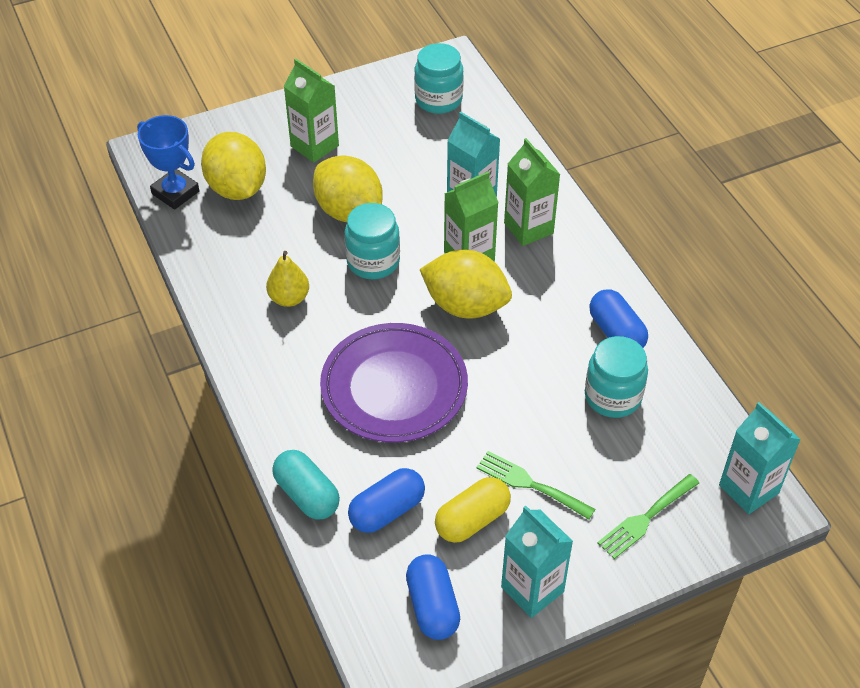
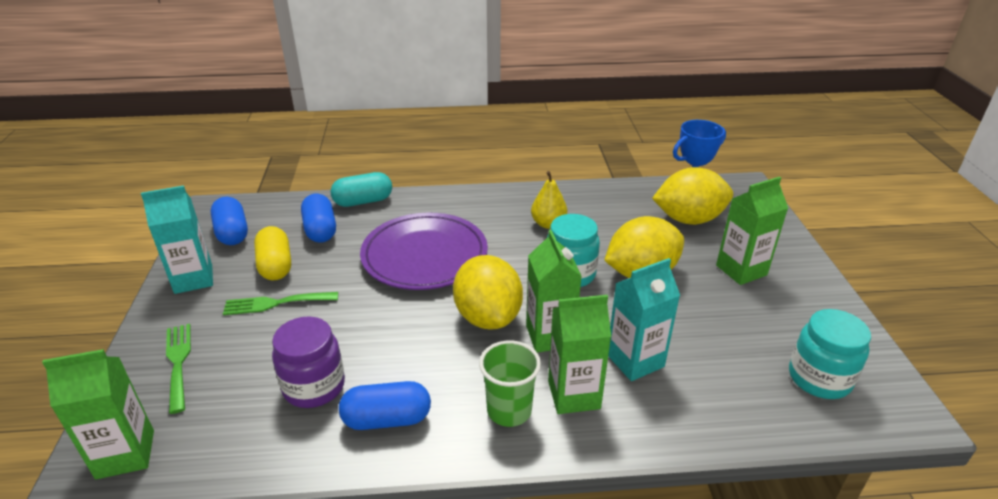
camera: 110 degrees right, 15 degrees down
blue capsule [406,554,460,640] -> blue capsule turned 60 degrees clockwise [211,197,248,245]
yellow lemon [420,250,512,319] -> yellow lemon turned 60 degrees counterclockwise [453,255,523,330]
green fork [476,451,595,520] -> green fork turned 150 degrees counterclockwise [223,292,338,315]
turquoise jar [585,336,648,418] -> purple jar [272,316,345,408]
turquoise carton [719,402,801,514] -> green carton [42,349,154,479]
none -> green cup [479,340,541,427]

